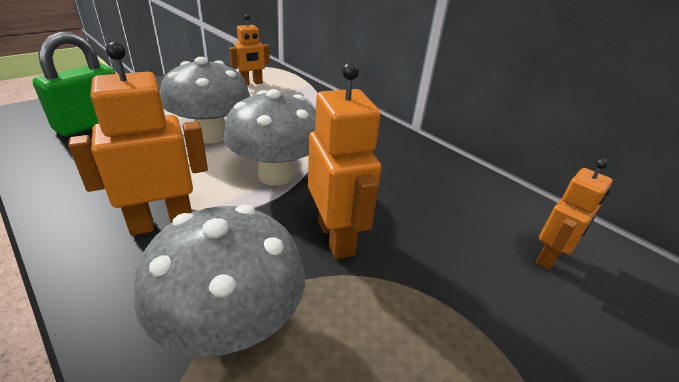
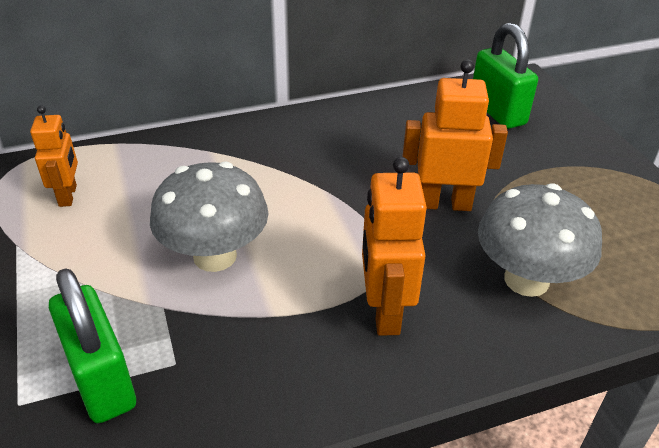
camera: 65 degrees left, 5 degrees up
grey mushroom [223,89,316,186] -> none
orange robot [536,159,613,270] -> green padlock [473,23,538,129]

